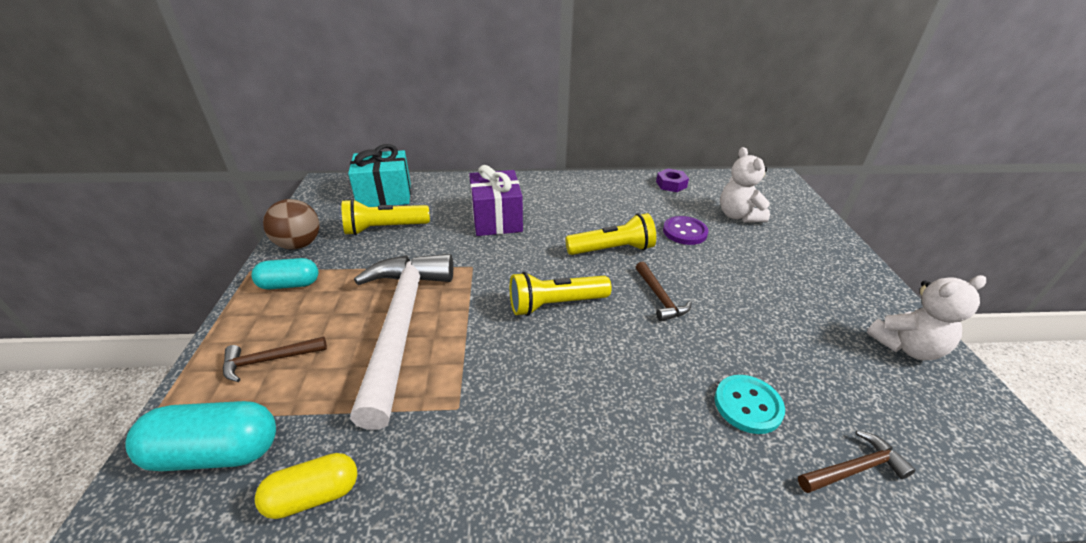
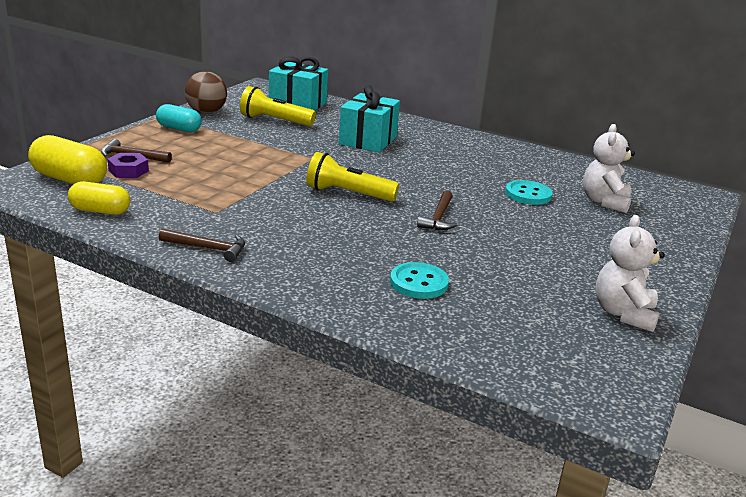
camera: 30 degrees right, 10 degrees down
turquoise capsule [125,401,276,471] -> yellow capsule [28,135,107,184]
white hammer [350,254,453,430] -> none
purple gift [469,165,523,236] -> turquoise gift [339,86,400,152]
yellow flashlight [565,213,656,255] -> none
purple nut [656,169,689,192] -> purple nut moved to [108,153,149,178]
purple button [663,216,709,245] -> turquoise button [505,180,553,205]
brown hammer [798,430,916,493] -> brown hammer moved to [159,228,245,262]
white teddy bear [866,275,986,360] -> white teddy bear turned 90 degrees clockwise [595,215,665,332]

